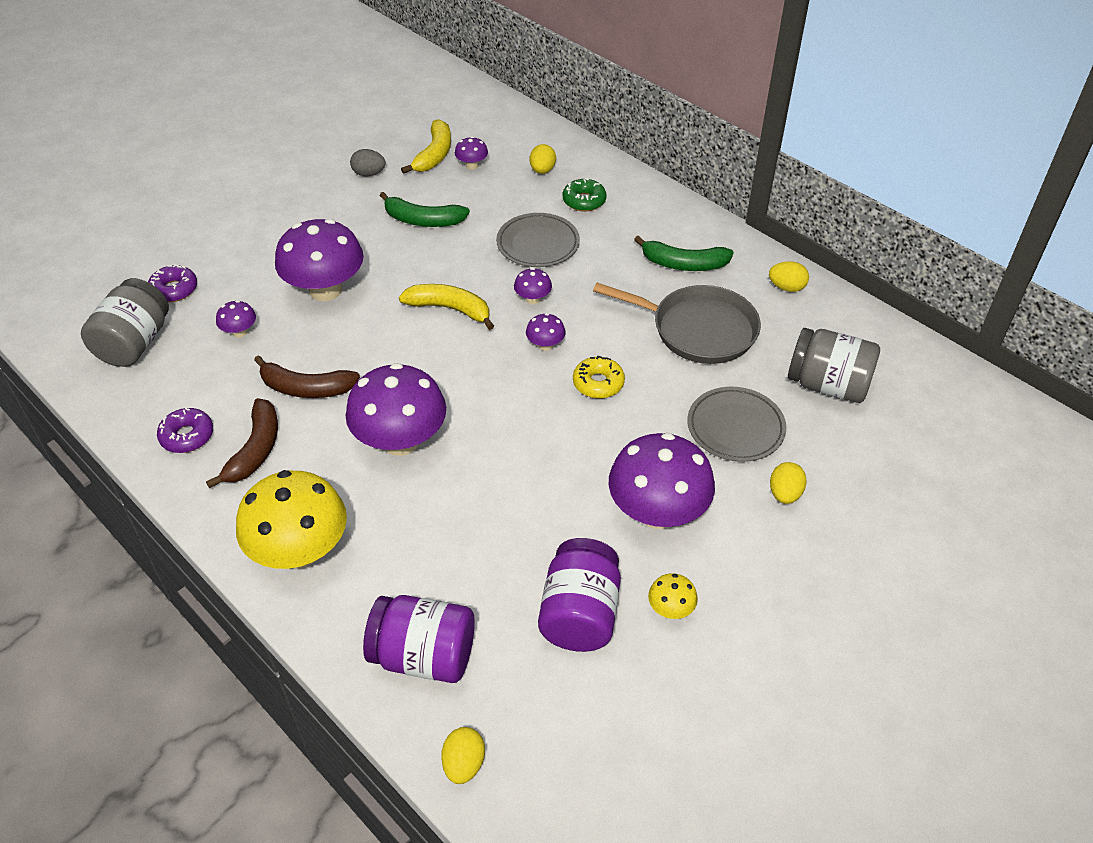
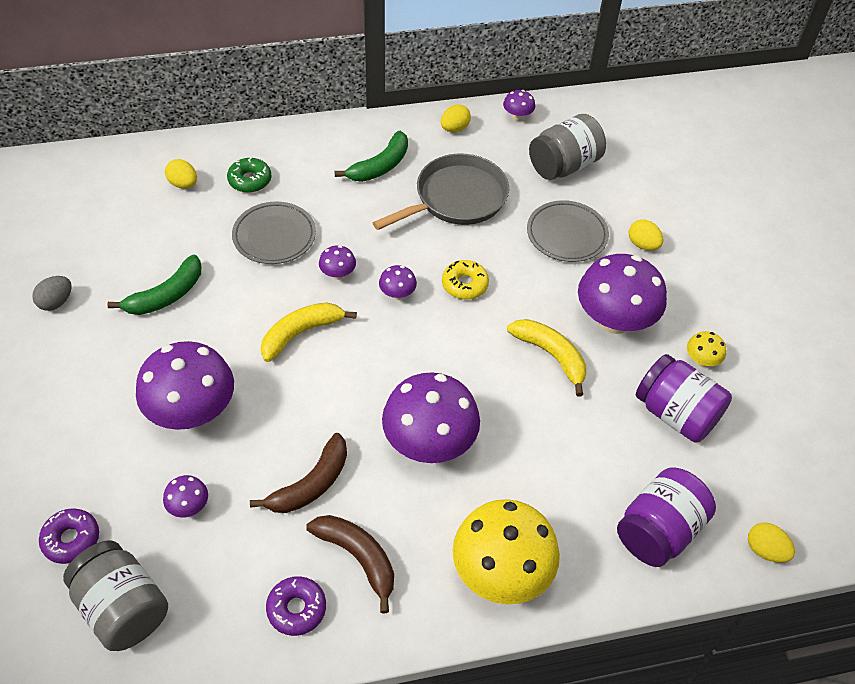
camera: 60 degrees left, 5 degrees up
yellow banana [401,119,451,174] -> yellow banana moved to [507,319,586,396]
purple mushroom [455,136,488,170] -> purple mushroom moved to [503,90,535,121]

